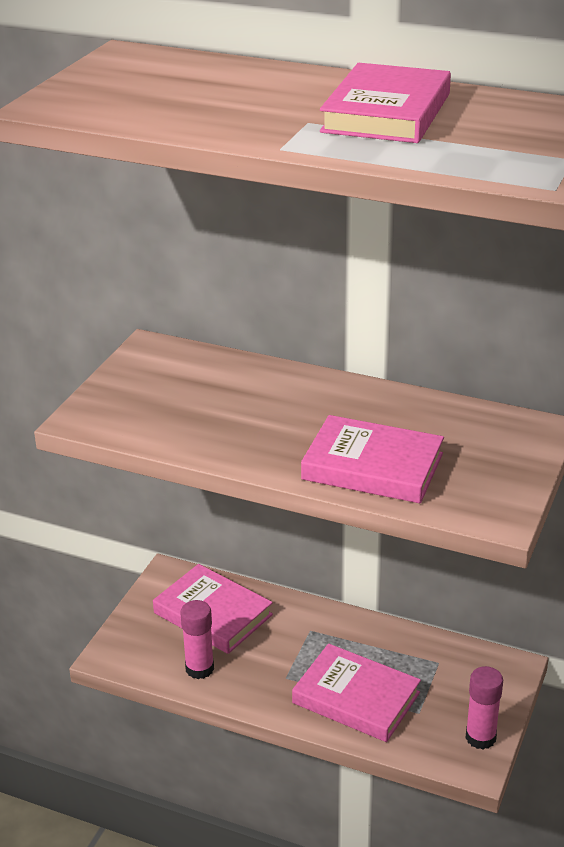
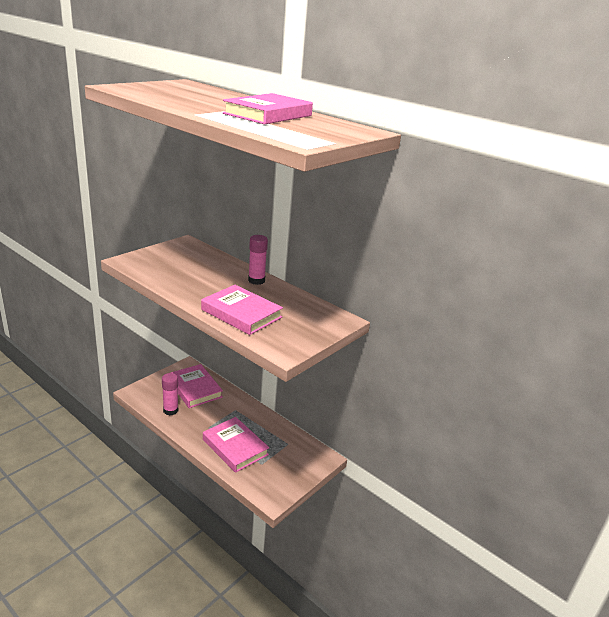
camera: 15 degrees right, 5 degrees down
pink glue stick [466,666,503,749] -> pink glue stick moved to [248,235,268,285]

